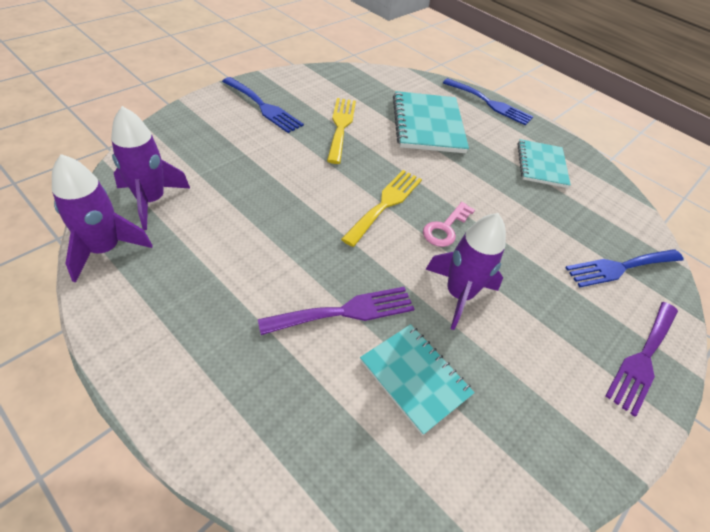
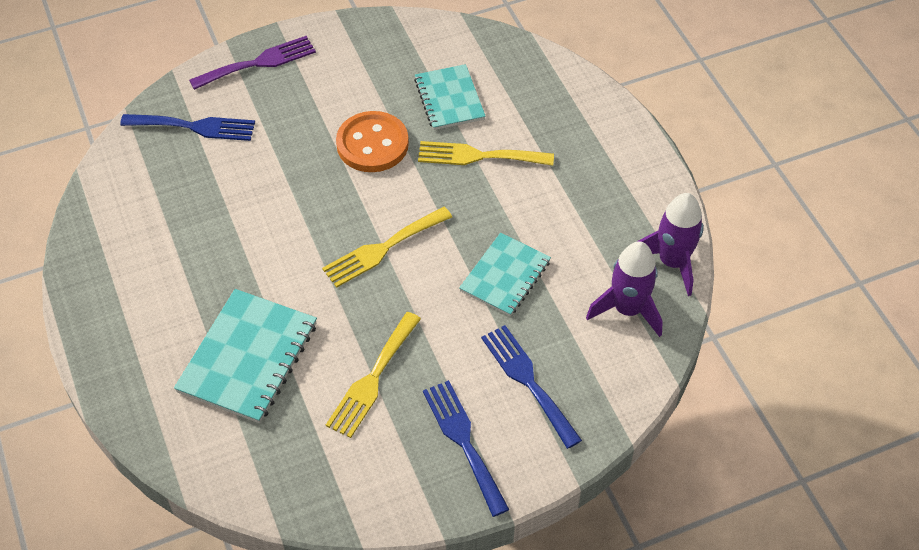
camera: 150 degrees left, 5 degrees up
purple fork [258,287,414,335] -> yellow fork [418,141,554,166]
pink key [423,202,475,247] -> none
purple rocket [426,213,506,330] -> orange button [336,111,409,172]
blue fork [443,78,533,125] -> blue fork moved to [481,325,582,449]
turquoise notebook [517,139,571,188] -> turquoise notebook moved to [459,233,551,316]

